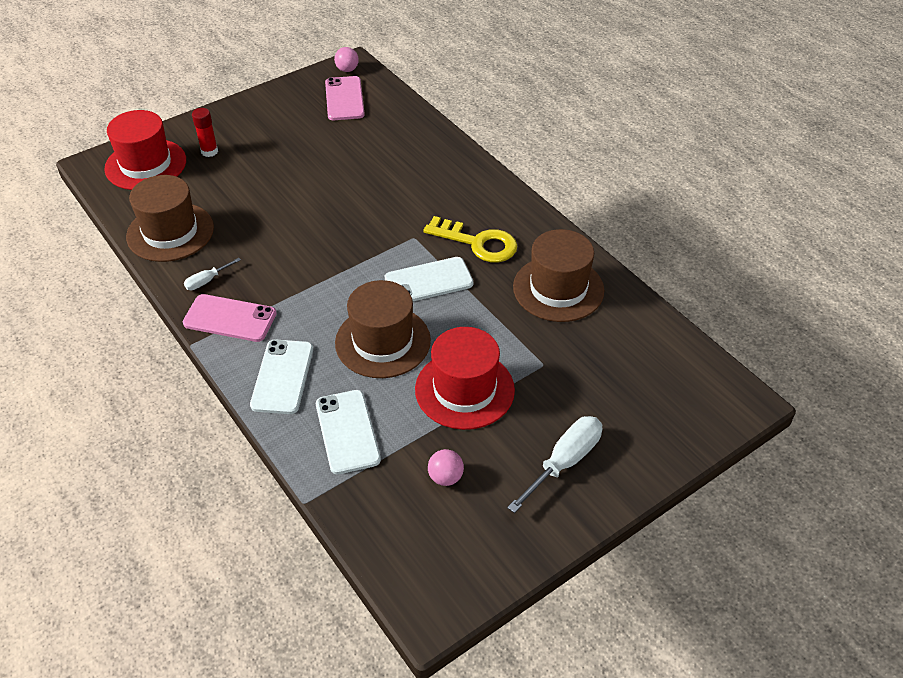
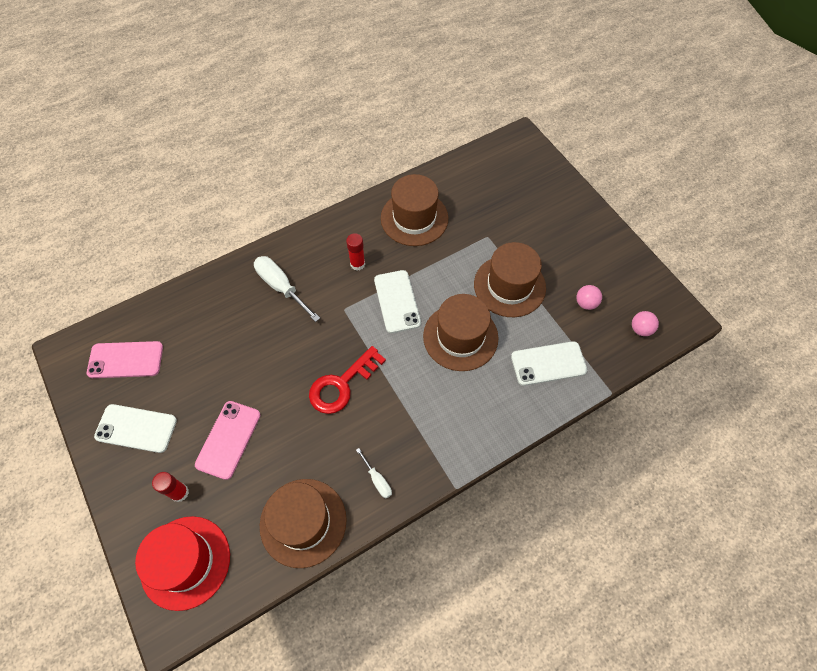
camera: 85 degrees left, 15 degrees up
pink phone [183,294,277,342] -> pink phone moved to [195,401,261,480]
white phone [250,340,313,414] -> white phone moved to [94,404,177,453]
pink ball [334,47,359,72] -> pink ball moved to [632,311,659,336]
red hat [415,327,515,430] -> brown hat [474,242,546,317]
yellow key [423,216,517,262] -> red glue stick [346,233,365,271]
white screwdriver [507,416,602,513] -> white screwdriver moved to [254,256,320,322]
none -> red key [309,346,386,414]

